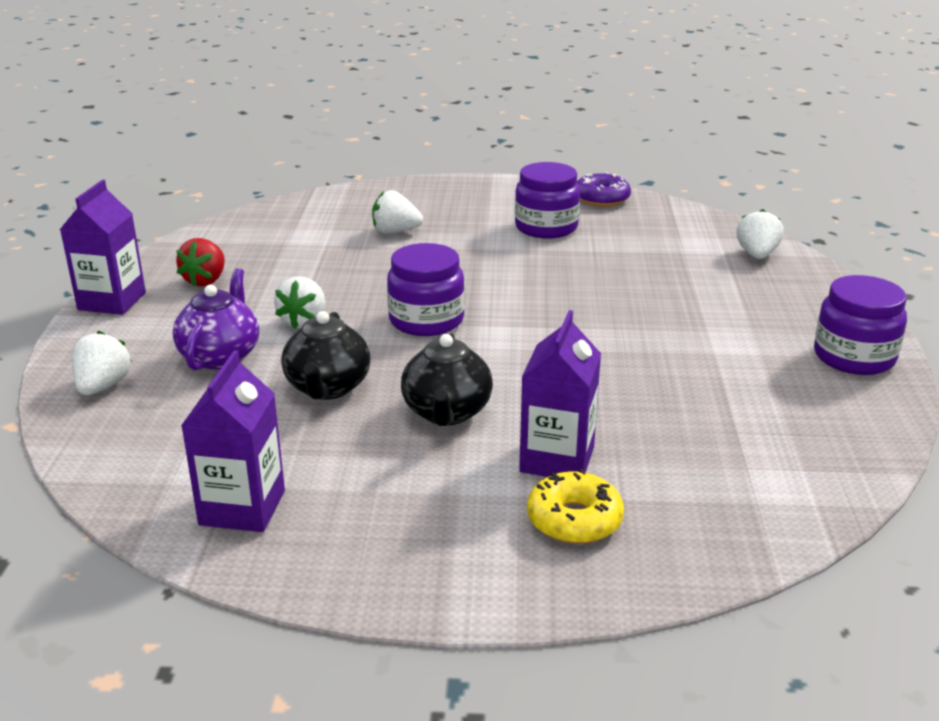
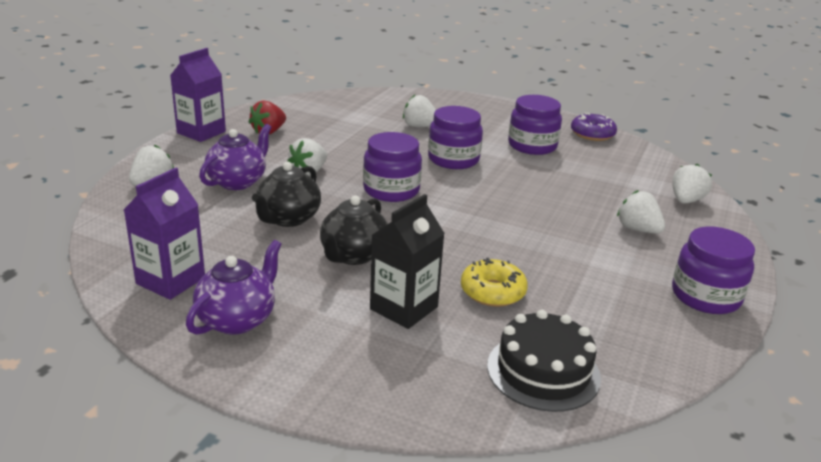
camera: 20 degrees right, 0 degrees up
purple carton [519,310,601,477] -> black carton [370,194,445,329]
yellow donut [527,469,624,544] -> yellow donut moved to [461,258,528,307]
none -> purple teapot [186,240,282,335]
none -> purple jar [428,106,483,169]
none -> black cake [487,310,601,412]
none -> white strawberry [617,190,665,234]

